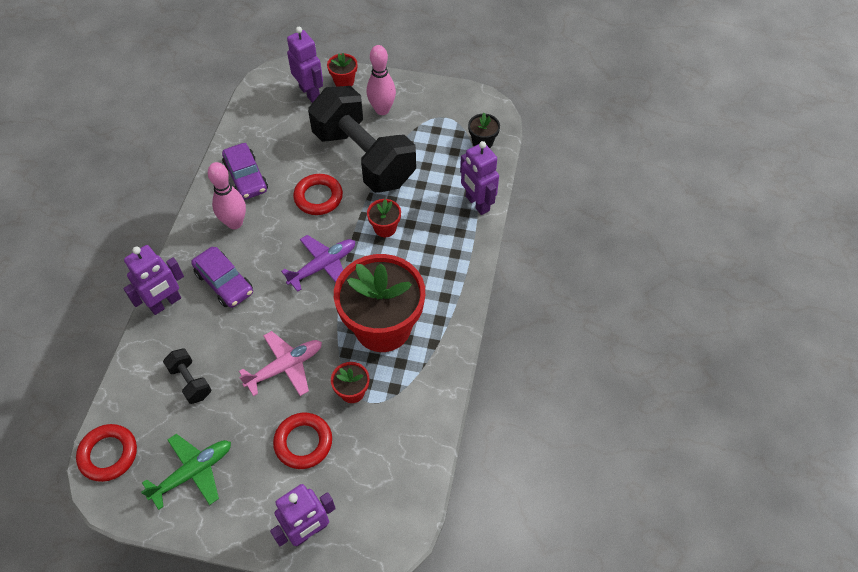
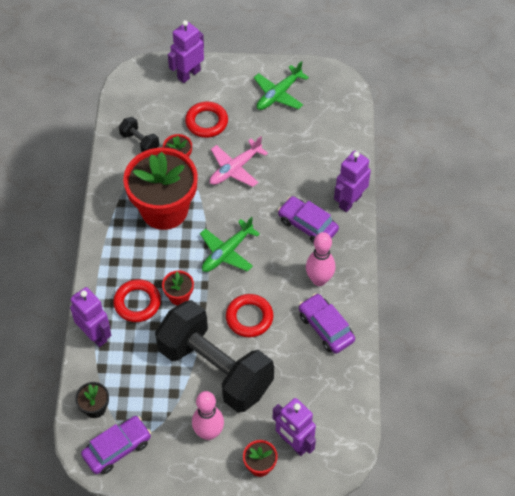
camera: 170 degrees right, 0 degrees up
red ring [76,424,137,482] -> red ring moved to [113,279,161,322]
black dumbbell [163,348,211,404] -> black dumbbell moved to [119,117,159,152]
purple plane [281,235,355,292] -> green plane [200,217,260,272]
none -> purple car [81,416,151,474]

